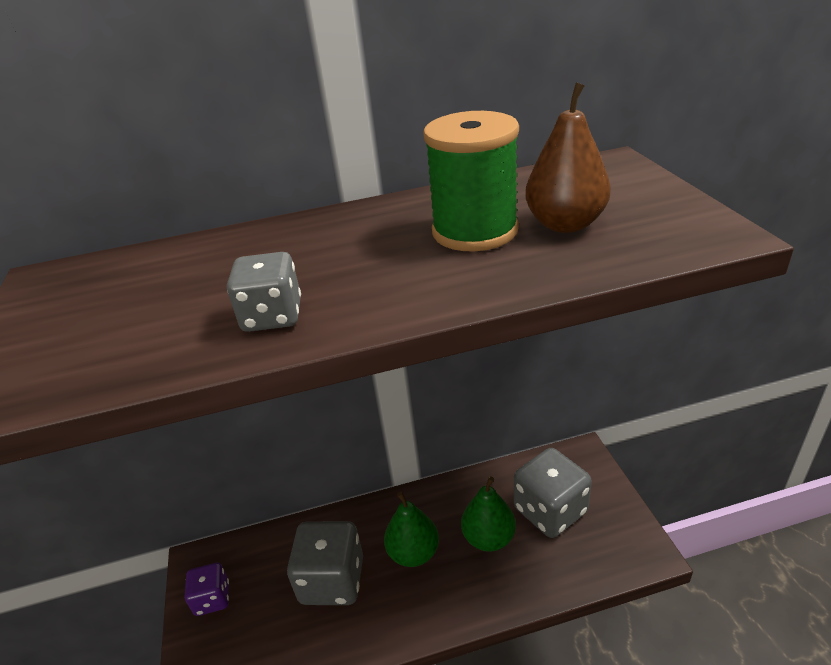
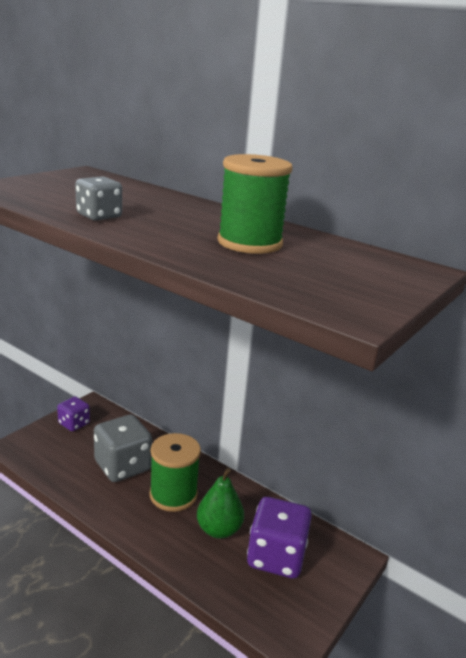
camera: 45 degrees right, 10 degrees down
green pear [384,492,439,567] -> green spool [149,433,201,512]
grey dice [514,448,592,538] -> purple dice [247,497,312,578]
brown pear [525,82,611,233] -> none

